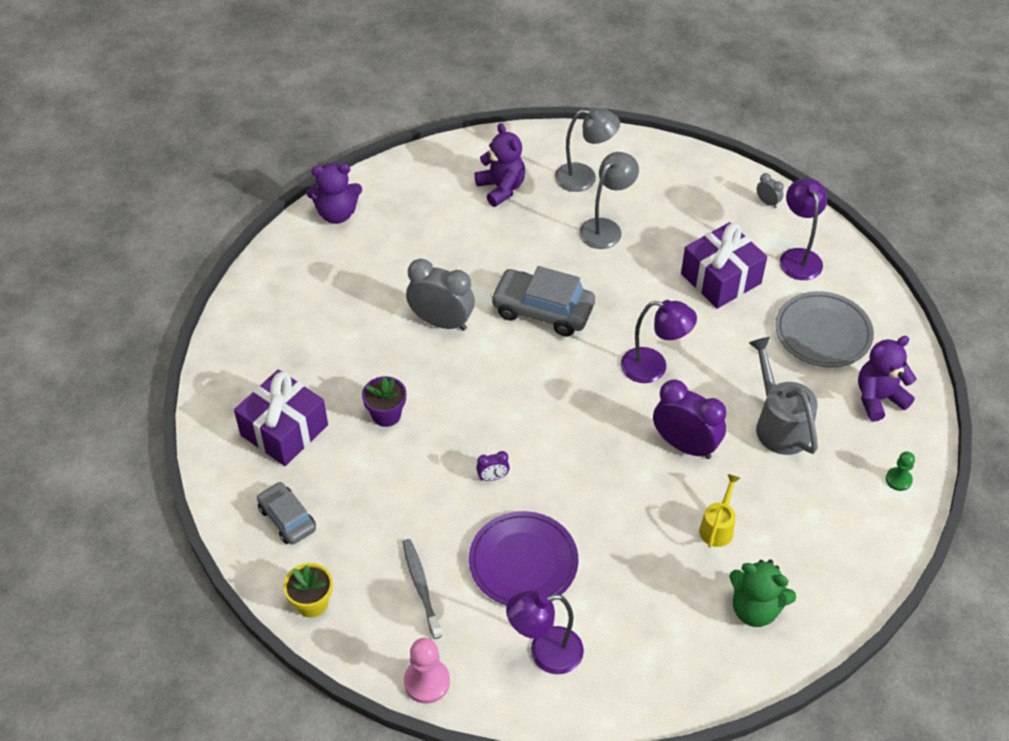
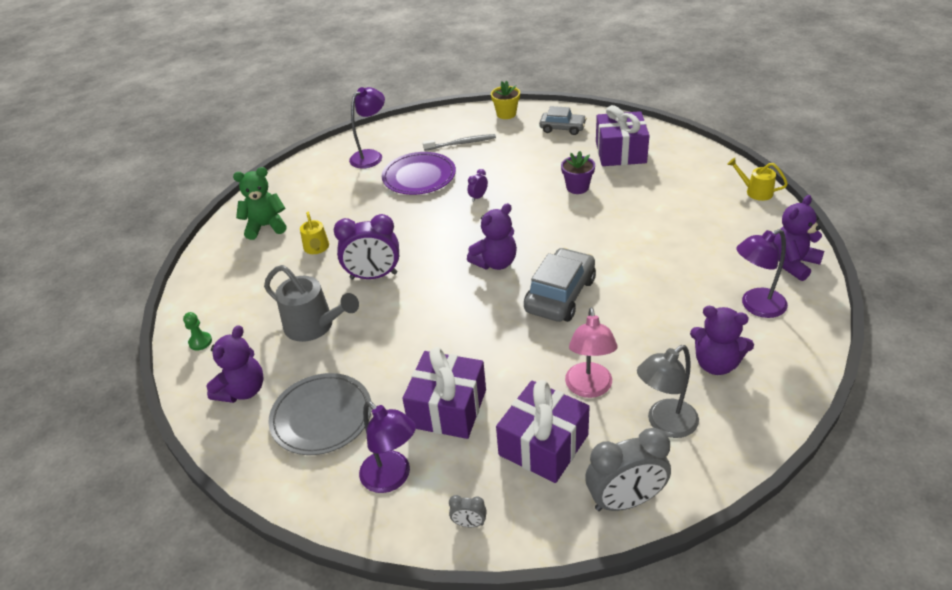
camera: 145 degrees right, 10 degrees down
grey toothbrush [402,539,442,639] -> grey toothbrush turned 45 degrees counterclockwise [423,134,496,151]
pink pawn [404,638,450,704] -> none
grey clock [406,259,475,331] -> grey clock moved to [585,428,671,511]
grey car [490,266,595,337] -> grey car turned 45 degrees counterclockwise [524,248,596,322]
grey lamp [579,152,639,249] -> pink lamp [565,308,617,398]
purple lamp [621,300,697,383] -> purple lamp moved to [736,229,788,318]
none -> purple teddy bear [467,203,517,270]
none -> purple gift [496,380,590,483]
none -> yellow watering can [727,158,788,201]

